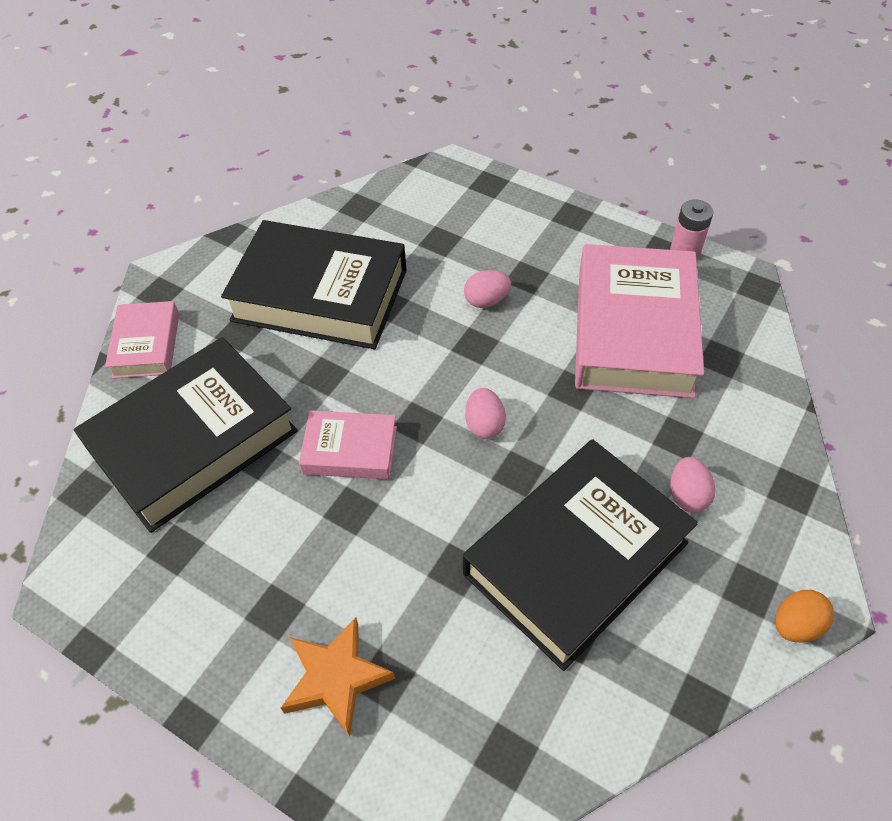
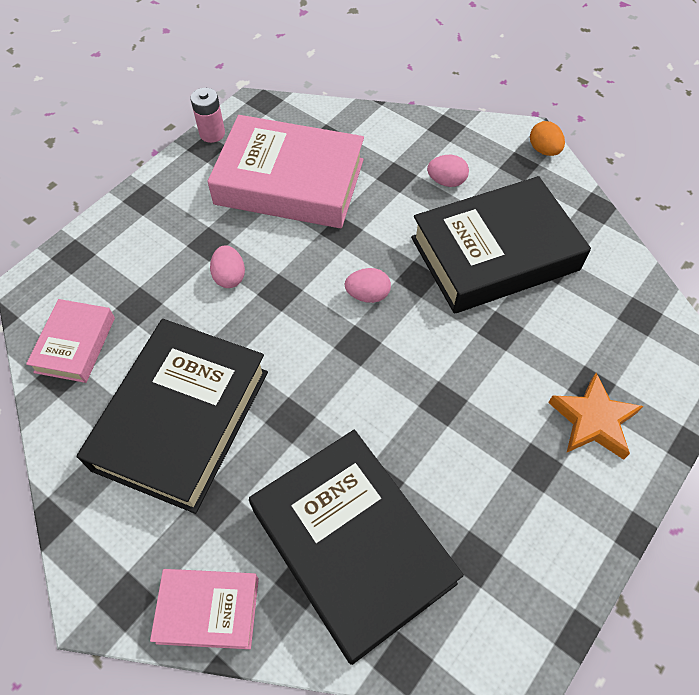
camera: 85 degrees left, 5 degrees up
pink book [299,410,397,480] -> pink book moved to [26,299,115,383]
black book [463,439,698,671] -> black book turned 75 degrees counterclockwise [411,176,591,314]

